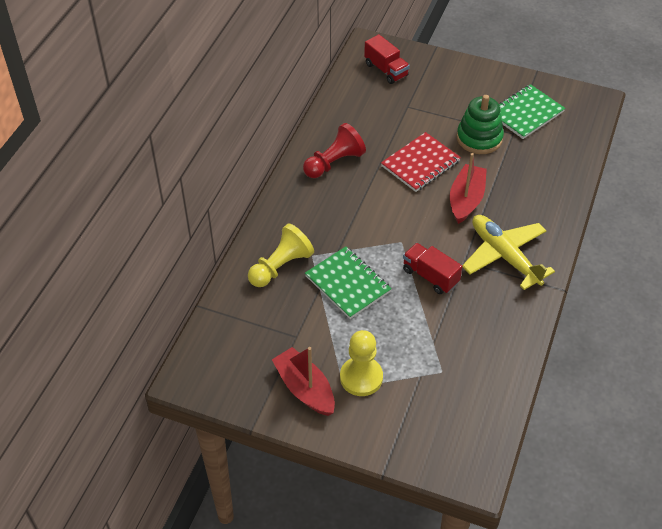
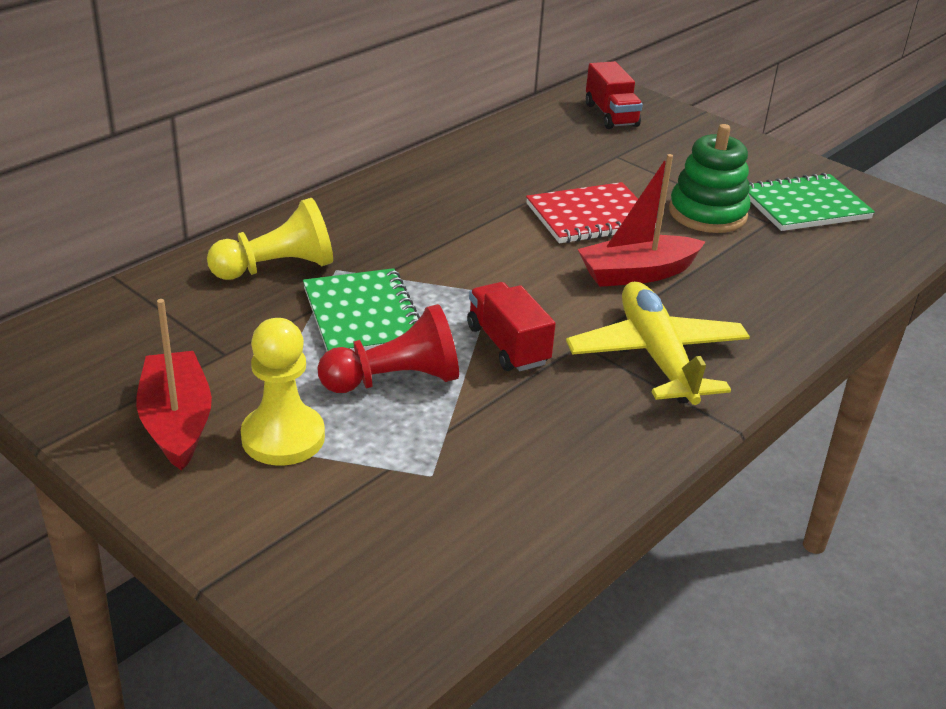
camera: 20 degrees right, 15 degrees down
red pawn [303,123,366,178] -> red pawn moved to [317,304,459,393]
red boat [450,153,487,224] -> red boat turned 150 degrees counterclockwise [578,154,706,287]

